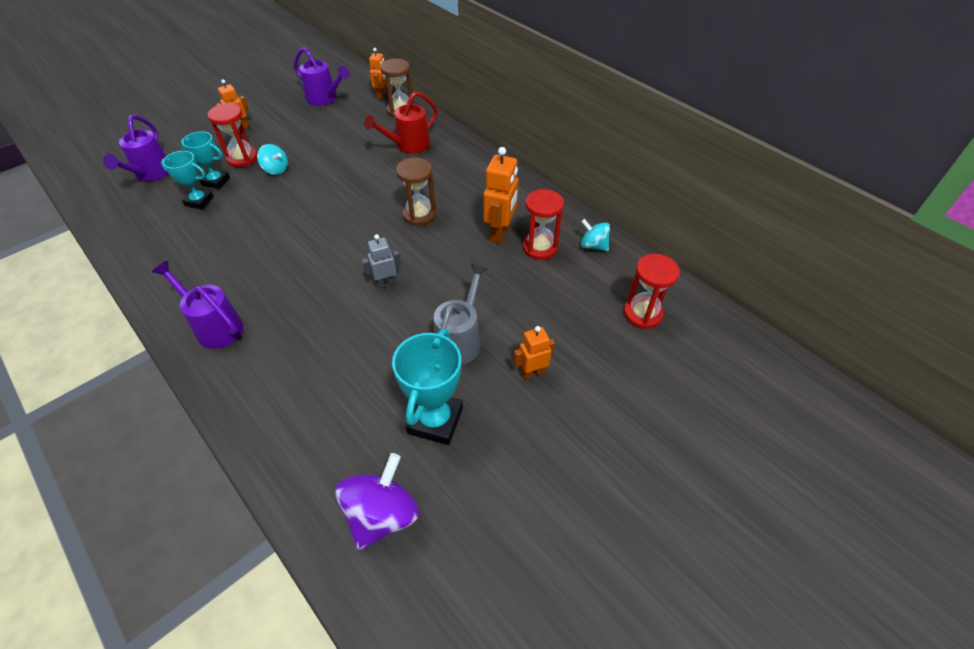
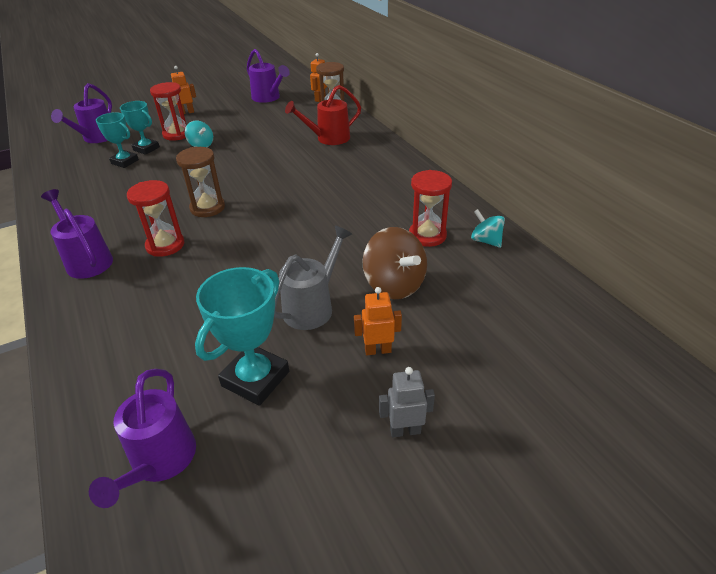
camera: 15 degrees right, 10 degrees down
purple spinning top [335,453,419,550] -> purple watering can [89,369,196,508]
grey robot [362,234,401,289] -> grey robot moved to [379,367,435,437]
brown hourglass [396,158,436,226] -> brown hourglass moved to [176,147,225,217]
orange robot [483,147,519,244] -> none
red hourglass [624,254,680,329] -> red hourglass moved to [127,180,184,257]
none -> brown spinning top [362,227,427,299]

